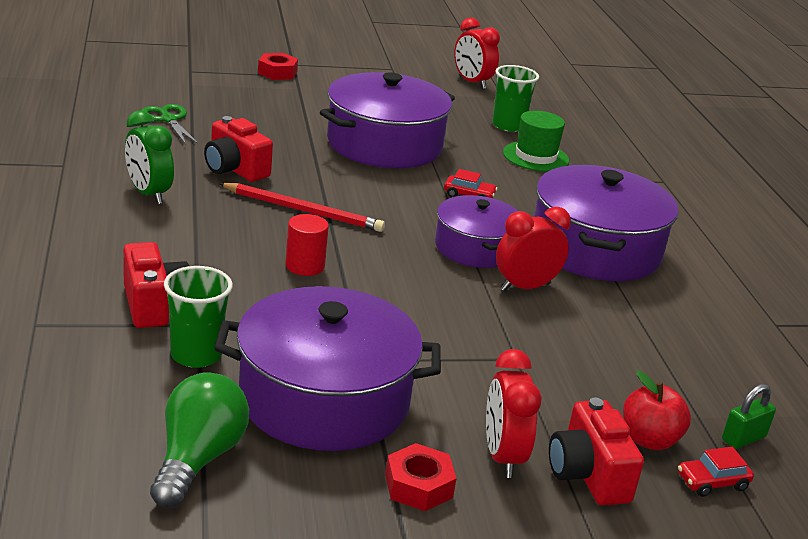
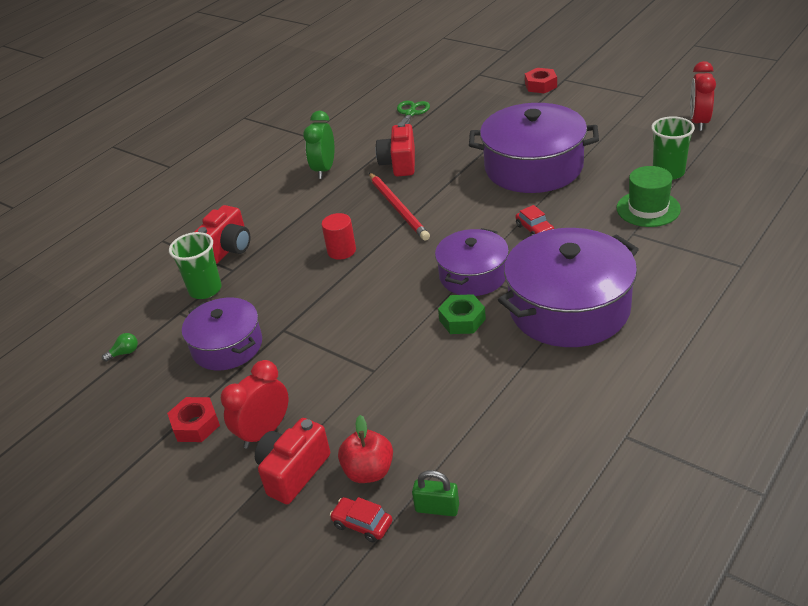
camera: 55 degrees right, 10 degrees up
green light bulb [150,372,249,508] -> green light bulb [102,333,138,362], size x0.40
purple pot [214,286,441,451] -> purple pot [182,298,262,370], size x0.61
red clock [496,207,571,292] -> green nut [438,294,486,334]

